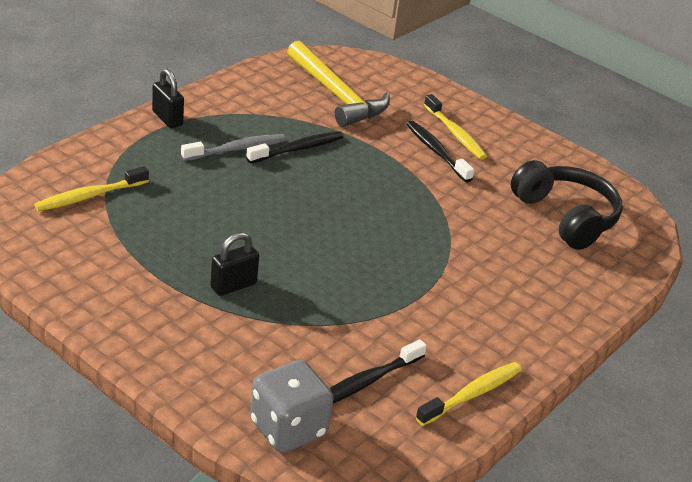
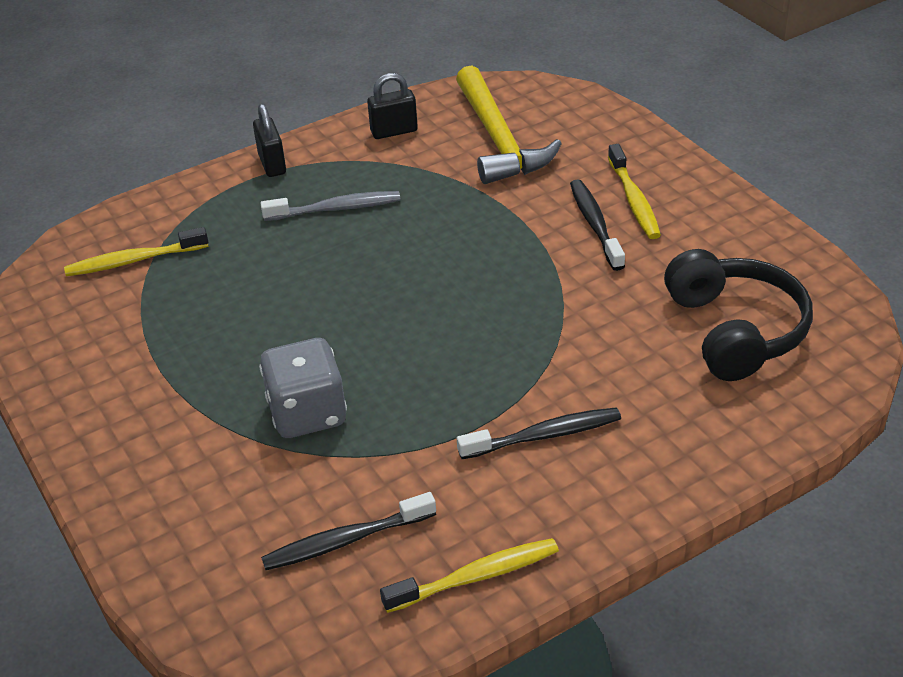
camera: 25 degrees right, 5 degrees up
black padlock [210,232,259,296] -> black padlock moved to [367,73,418,139]
black toothbrush [246,131,343,163] -> black toothbrush moved to [457,407,621,459]
grey dice [250,360,333,453] -> grey dice moved to [259,338,347,438]

